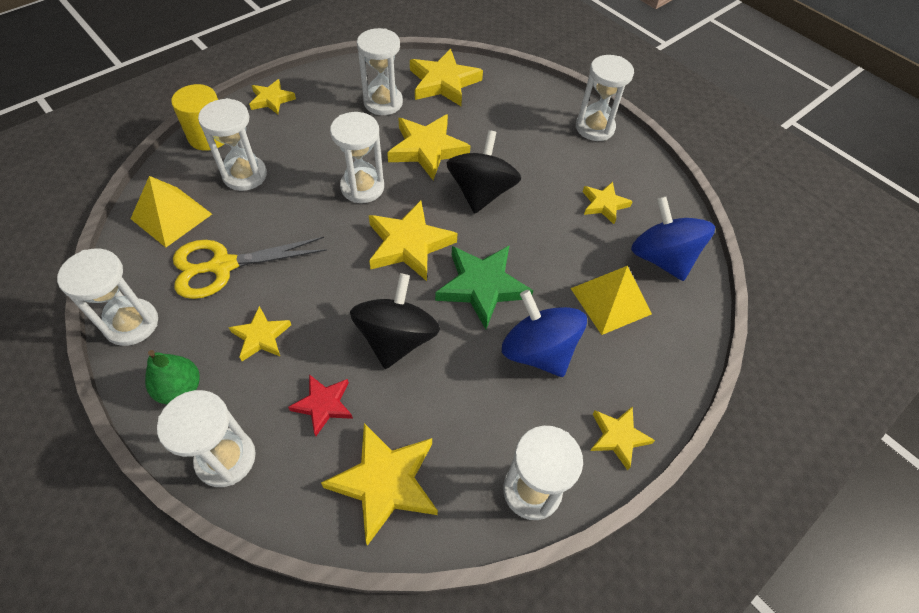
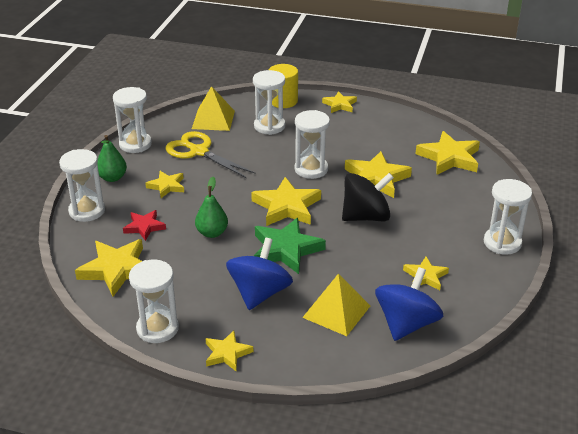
camera: 60 degrees right, 20 degrees down
black spinning top [350,273,440,369] -> green pear [195,177,228,238]
white hourglass [357,28,403,115] -> none

